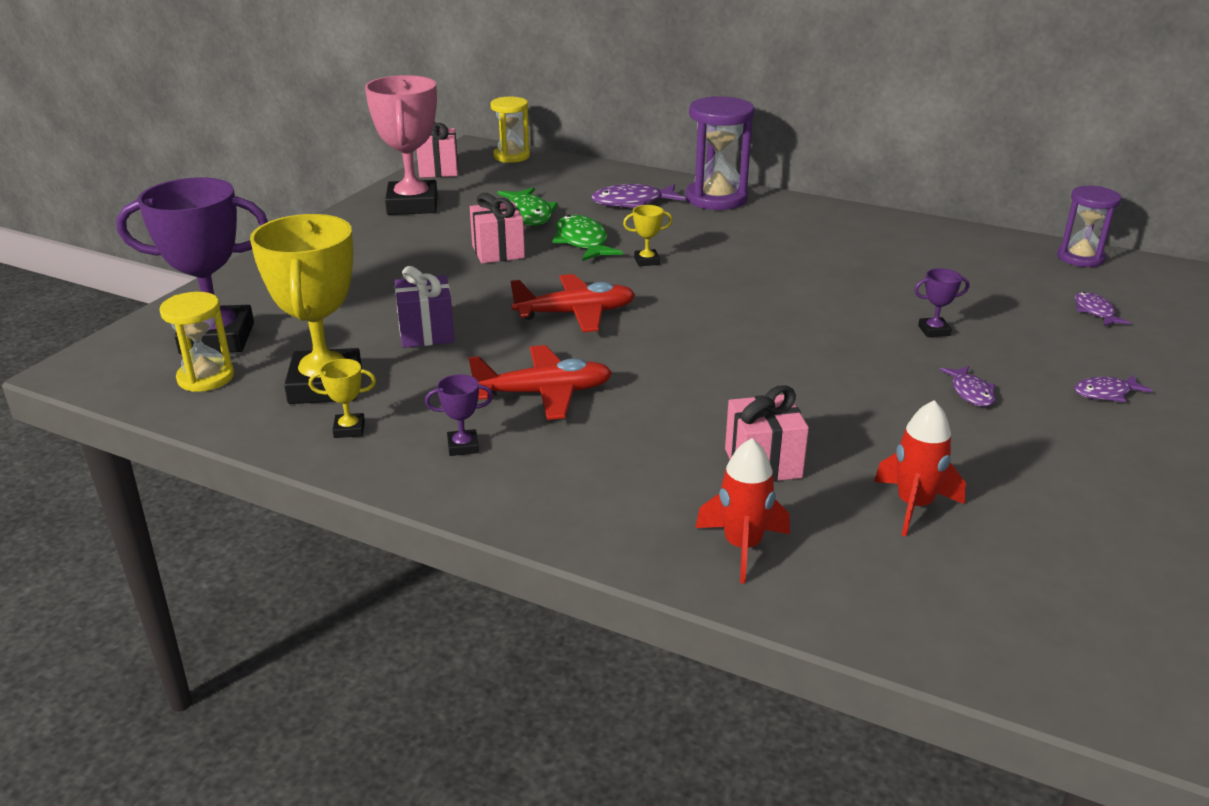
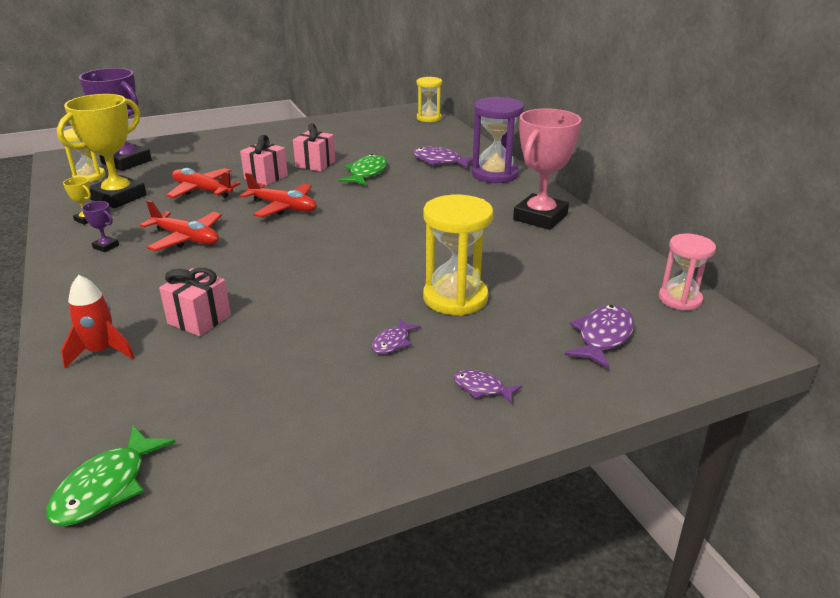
camera: 40 degrees right, 0 degrees up
pink trophy [365,75,438,215] -> pink trophy moved to [513,109,581,230]
purple gift [395,266,455,348] -> red plane [166,168,241,198]
pink gift [417,122,458,178] -> pink gift moved to [240,135,288,186]
green fish [497,187,558,226] -> green fish moved to [46,426,176,526]
yellow trophy [623,205,673,266] -> none
red rocket [874,400,966,536] -> none
purple trophy [914,268,970,337] -> yellow hourglass [423,195,493,316]
purple hourglass [1057,186,1121,267] -> pink hourglass [659,234,716,310]
purple fish [1075,292,1131,326] -> purple fish [565,305,635,369], size x1.68

